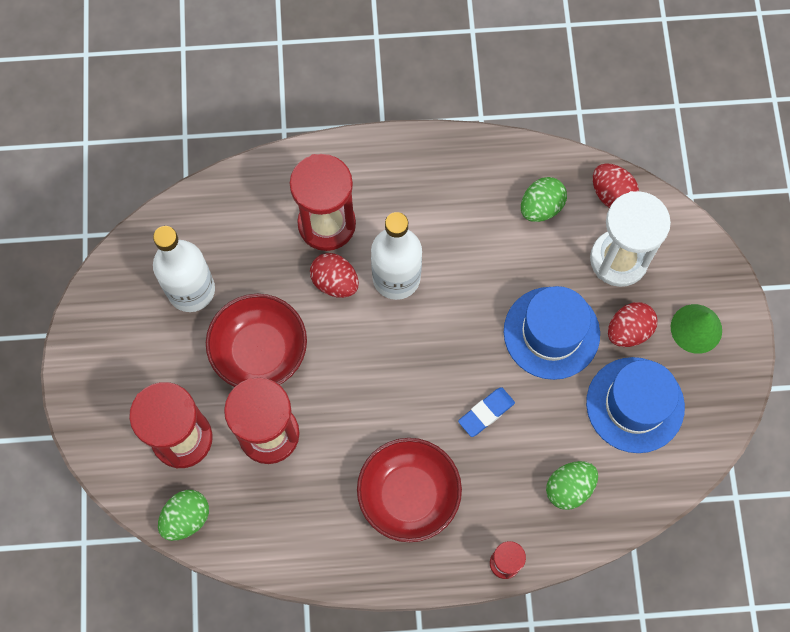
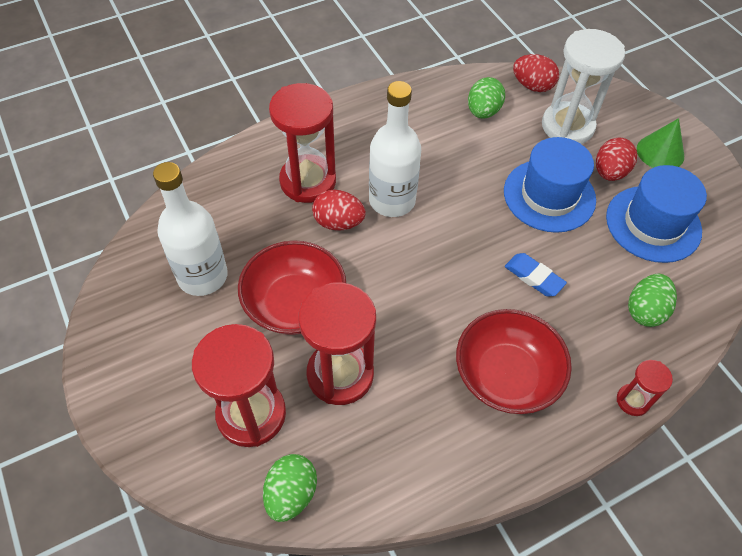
camera: 25 degrees left, 15 degrees down
blue eraser [458,387,515,437] -> blue eraser turned 75 degrees counterclockwise [505,253,567,296]

